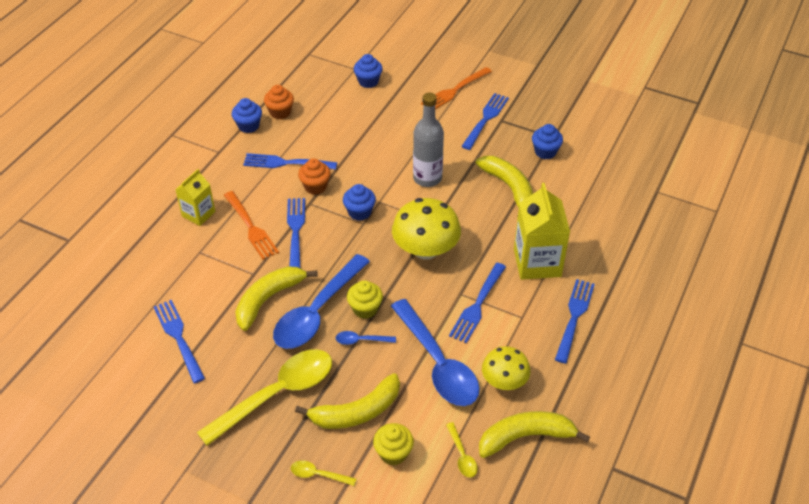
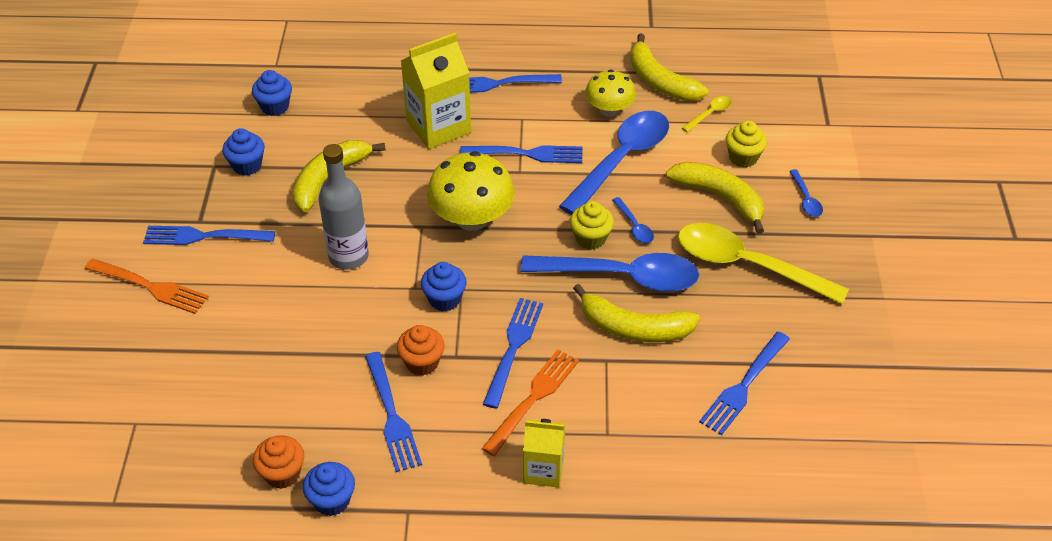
camera: 115 degrees left, 0 degrees up
blue fork [287,198,305,268] -> blue fork turned 135 degrees clockwise [483,298,543,409]
yellow spoon [291,460,356,486] -> blue spoon [789,169,823,217]
blue cupcake [354,54,383,88] -> blue cupcake moved to [252,70,292,116]

